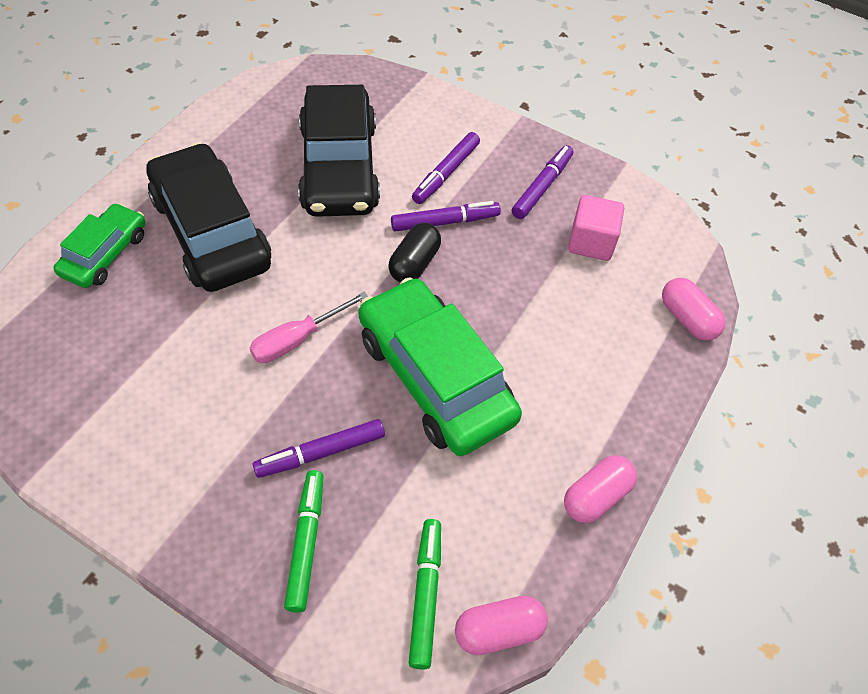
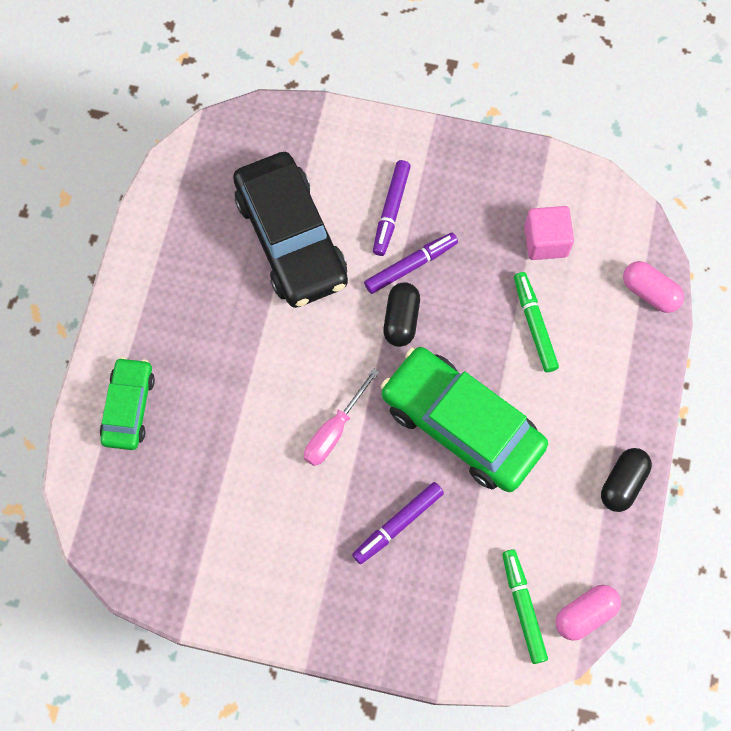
camera: 15 degrees left, 15 degrees up
black car [146,143,271,292] -> none
green marker [284,470,323,613] -> green marker moved to [514,272,559,372]
purple marker [512,145,573,219] -> none
pink capsule [564,455,637,523] -> black capsule [601,448,652,512]

